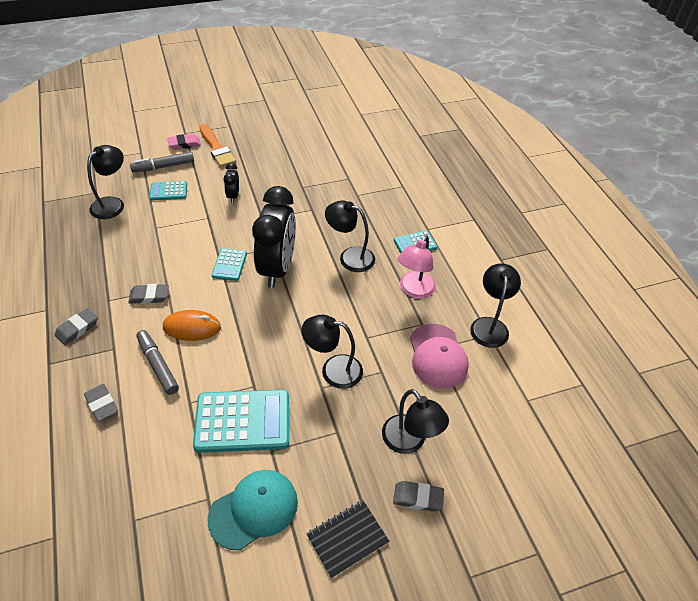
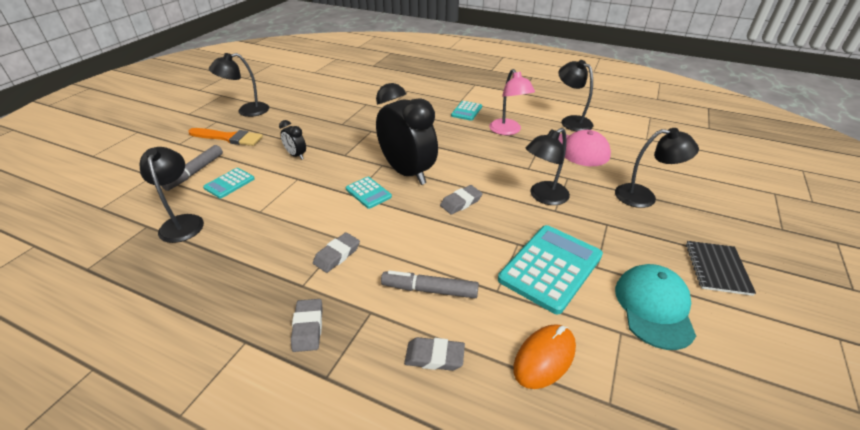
camera: 45 degrees left, 10 degrees down
orange mouse [163,310,221,341] -> orange mouse moved to [513,324,576,389]
pink eraser [167,134,201,150] -> none
black lamp [325,200,375,272] -> black lamp moved to [209,53,269,117]
grey eraser [393,481,444,512] -> grey eraser moved to [440,185,483,215]

